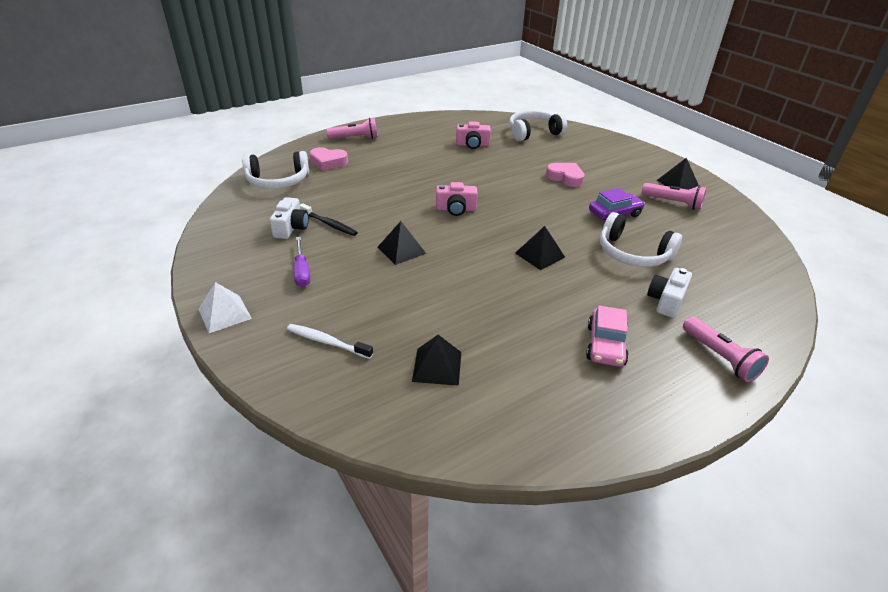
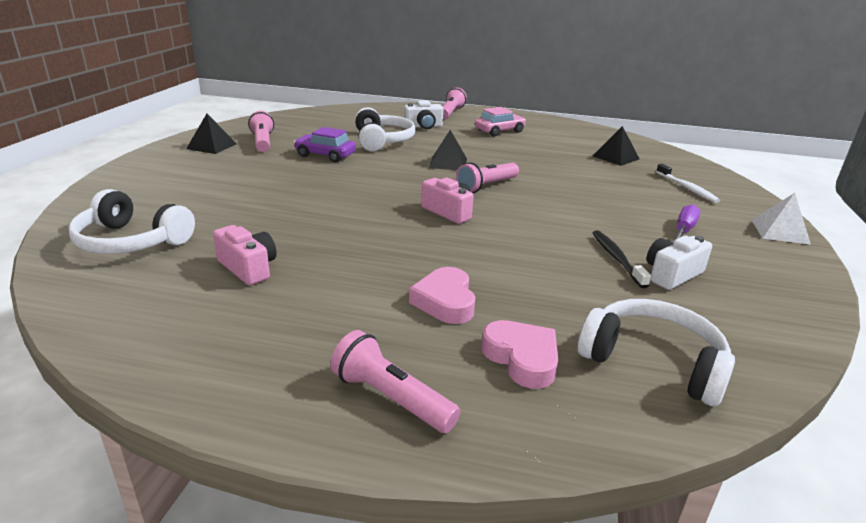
camera: 135 degrees left, 10 degrees down
black pyramid [378,221,426,265] -> none
pink heart [546,163,585,187] -> pink heart moved to [409,267,475,324]
none -> pink flashlight [456,162,519,193]

